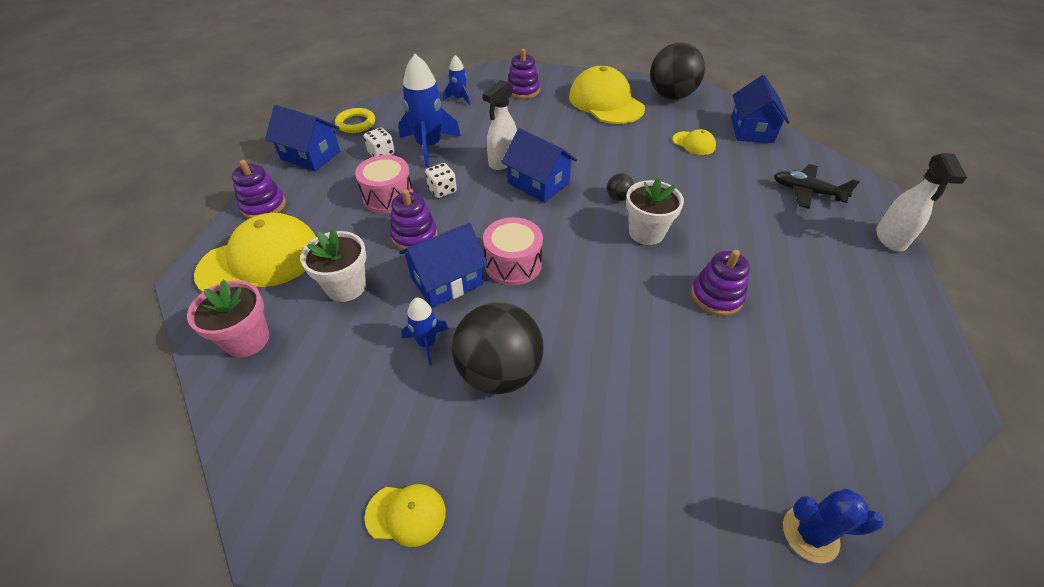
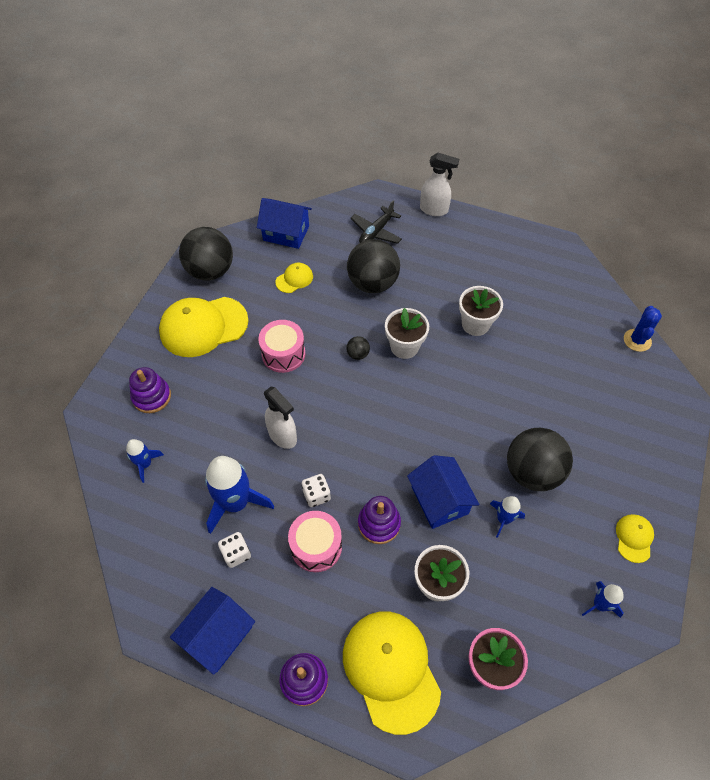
camera: 80 degrees left, 10 degrees up
yellow ring [335,108,375,133] -> none
pink drum [483,217,543,286] -> pink drum moved to [258,320,305,373]
blue house [501,128,577,203] -> none
purple stacking toy [691,250,750,316] -> white flower pot [459,286,503,336]
none -> black ball [347,239,400,293]
none -> blue rocket [582,581,624,618]

